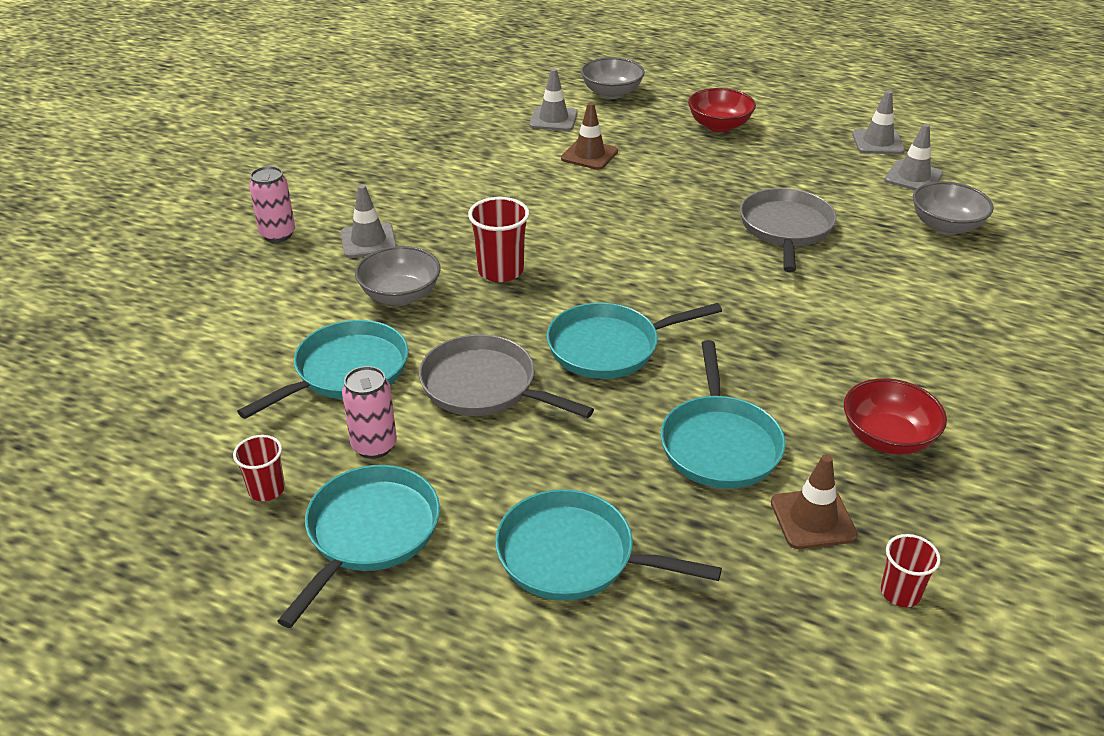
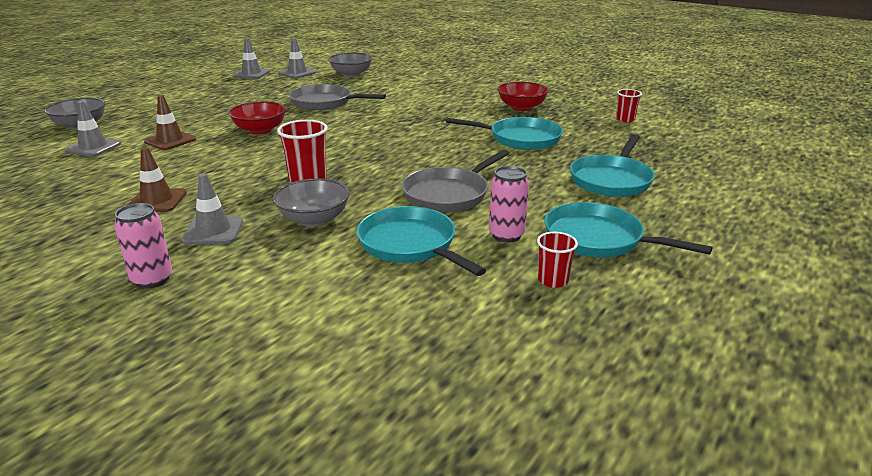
camera: 80 degrees left, 10 degrees down
turquoise pan [547,303,722,379] -> none
red bowl [688,88,756,132] -> red bowl moved to [229,101,286,134]
brown traffic cone [771,454,858,549] -> brown traffic cone moved to [126,147,187,212]

